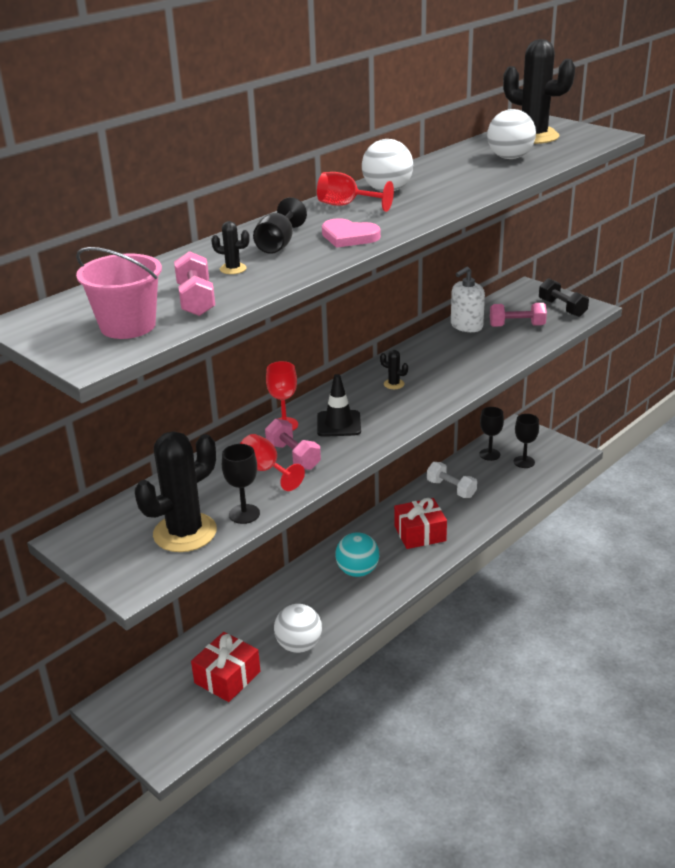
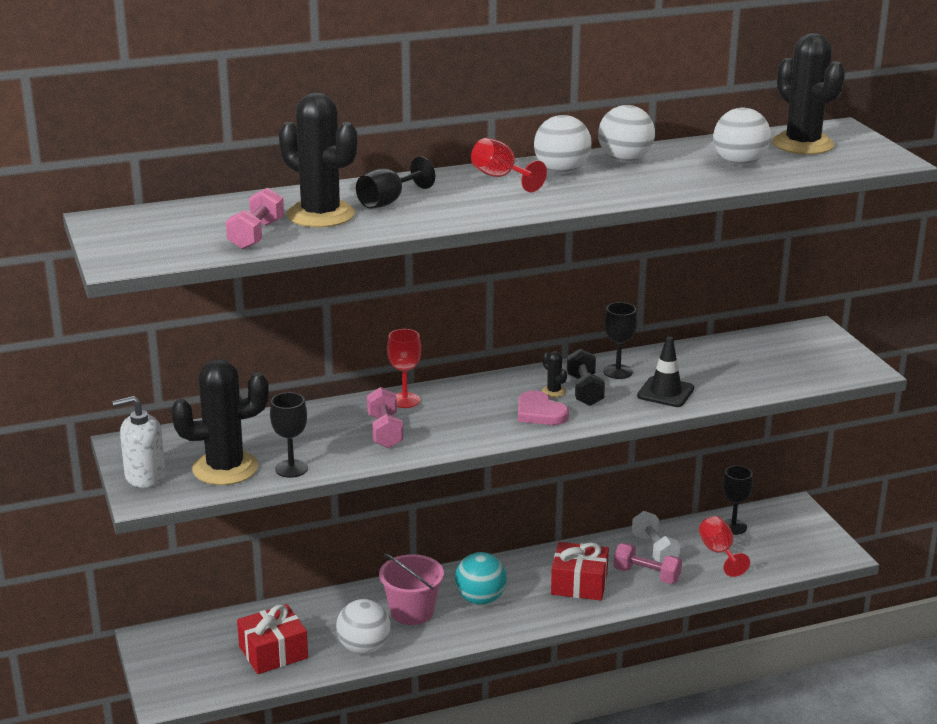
camera: 25 degrees right, 5 degrees down
pink bucket [76,247,162,339] -> pink bucket moved to [379,553,444,625]
black cactus [211,221,250,274] -> black cactus [279,92,358,228], size x2.48
red goblet [240,434,305,491] -> red goblet moved to [699,516,750,577]
black traffic cone [317,374,361,437] -> black traffic cone moved to [637,336,694,407]
pink heart [322,218,381,248] -> pink heart moved to [518,390,569,425]
white soap dispenser [451,266,485,332] -> white soap dispenser moved to [112,396,165,488]
pink dumbbell [490,303,547,327] -> pink dumbbell moved to [614,543,682,584]
black goblet [514,414,539,468] -> black goblet moved to [603,302,637,379]
black dumbbell [539,278,589,317] -> black dumbbell moved to [567,348,605,406]
none -> white ball [598,105,655,162]

